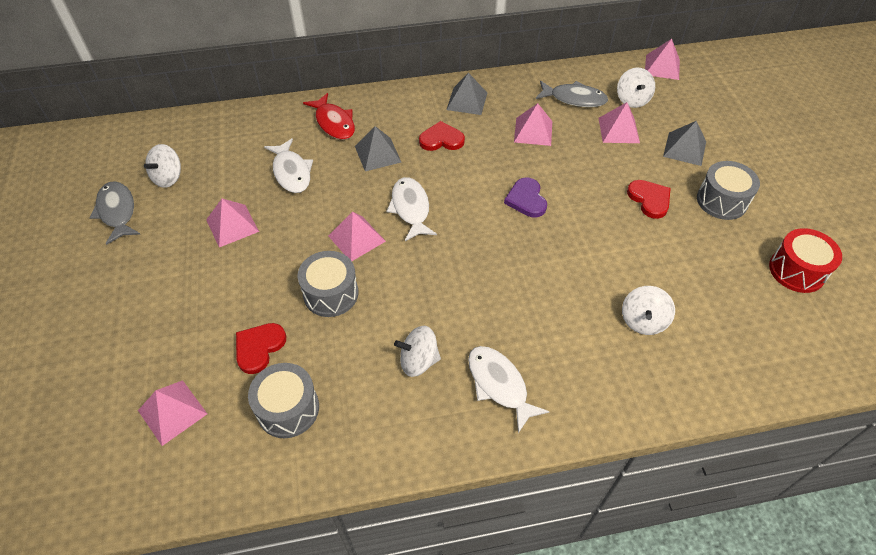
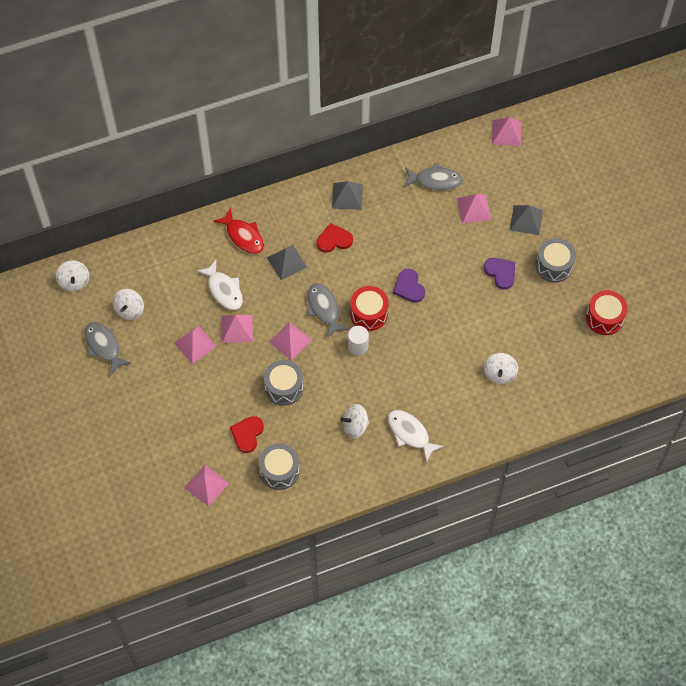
camera: 10 degrees left, 10 degrees up
white fish [387,177,437,241] -> grey fish [307,283,349,338]
pink pyramid [514,103,552,146] -> pink pyramid moved to [222,315,253,343]
white spinning top [617,68,655,108] -> white spinning top moved to [56,260,89,292]
red heart [627,180,671,219] -> purple heart [484,258,515,290]
none -> white cylinder [348,326,369,355]
none -> red drum [350,286,389,331]

